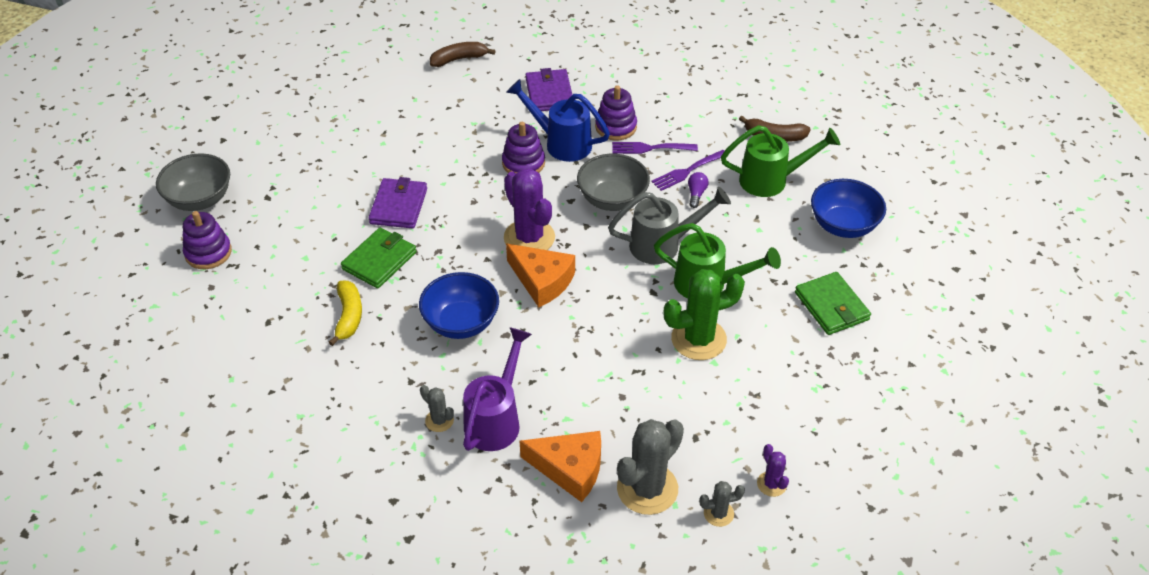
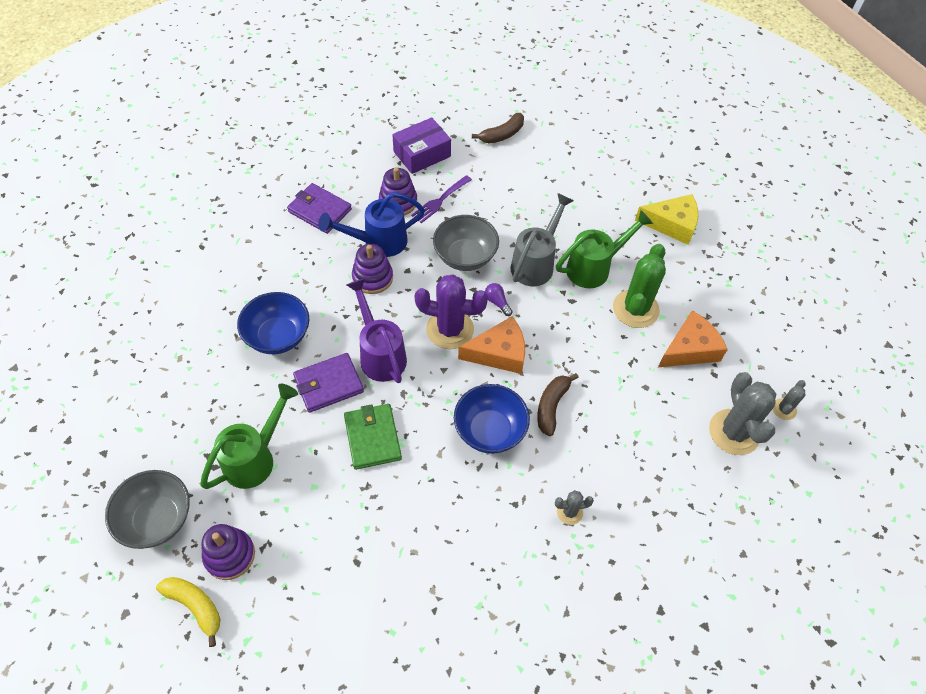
camera: 50 degrees left, 10 degrees up
yellow banana [329,281,362,346] -> yellow banana moved to [156,577,220,647]
purple wallet [368,177,427,229] -> purple wallet turned 75 degrees counterclockwise [293,353,364,413]
brown banana [430,42,495,67] -> brown banana moved to [537,373,579,436]
purple watering can [463,327,532,451] -> purple watering can moved to [347,278,407,383]
orange cheese [520,431,601,502] -> orange cheese moved to [658,310,728,367]
purple fork [651,150,724,191] -> none
purple light bulb [688,172,709,208] -> purple light bulb moved to [485,283,513,316]
green watering can [721,125,840,197] -> green watering can moved to [200,384,298,489]
purple cactus [757,444,789,497] -> none
green wallet [795,272,871,335] -> yellow cheese [635,194,698,245]
blue bowl [811,179,886,238] -> blue bowl moved to [237,292,309,354]
none -> purple box [392,117,451,174]

